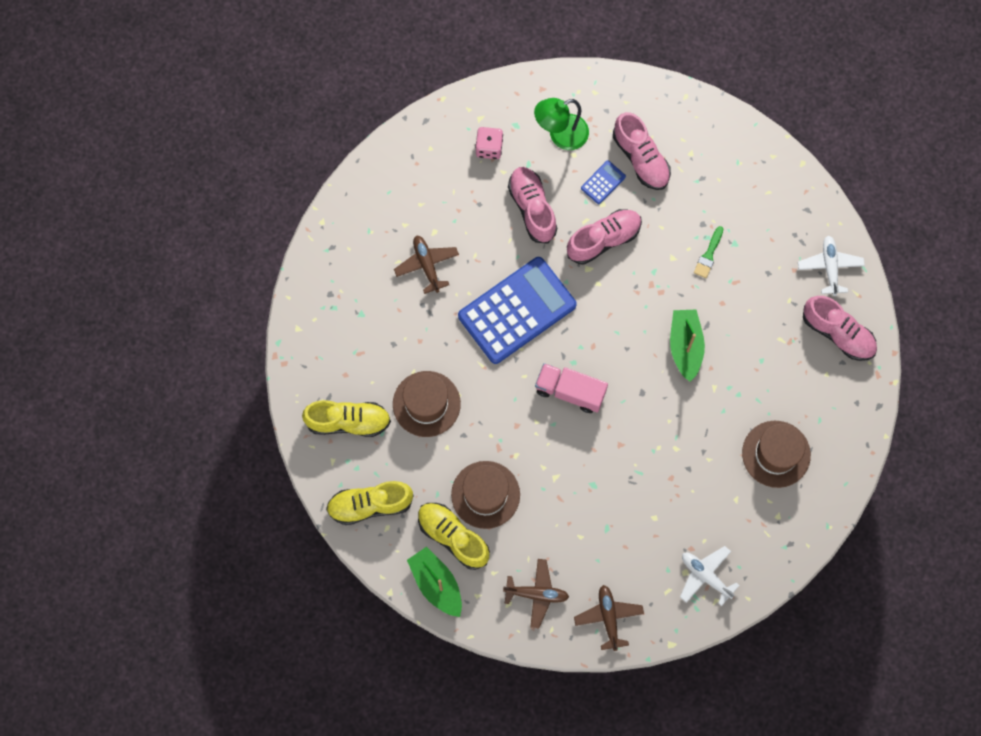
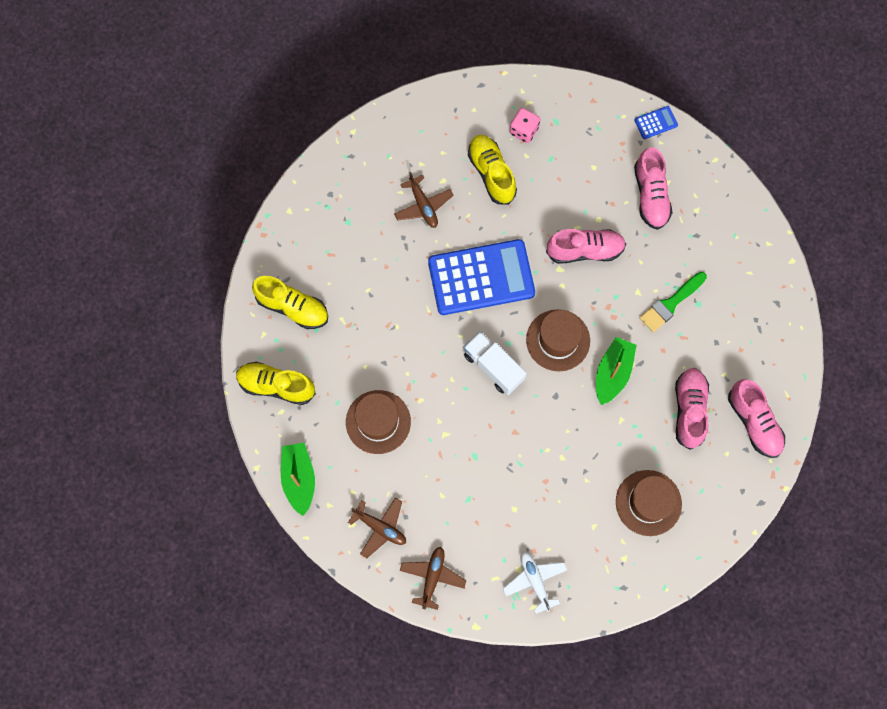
camera: 25 degrees right, 0 degrees up
brown hat [393,371,461,437] -> brown hat moved to [526,310,590,371]
brown plane [394,235,459,294] -> brown plane turned 150 degrees clockwise [394,172,453,228]
yellow shoe [418,503,490,570] -> yellow shoe moved to [468,135,517,205]
pink shoe [508,167,557,244] -> pink shoe moved to [675,368,709,450]
green lamp [534,98,589,150] -> none
pink truck [535,363,608,413] -> white truck [463,331,527,395]
blue calculator [581,160,626,204] -> blue calculator moved to [634,106,678,139]
green brush [694,226,723,278] -> green brush [640,272,707,332], size x1.51
white plane [798,236,865,296] -> none

